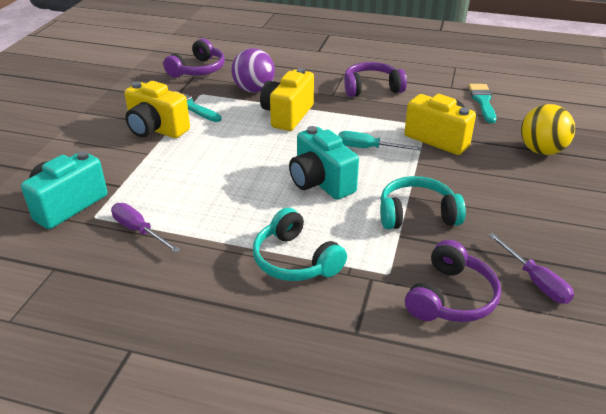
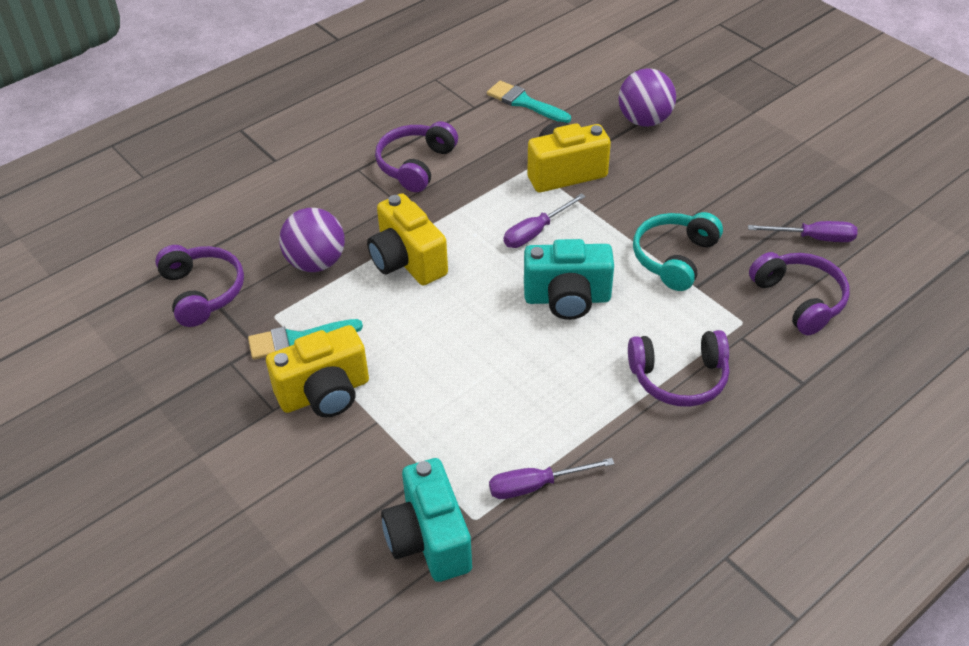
camera: 55 degrees left, 10 degrees up
turquoise headphones [253,208,347,281] -> purple headphones [628,330,729,407]
turquoise screwdriver [338,131,422,151] -> purple screwdriver [504,193,586,248]
yellow ball [521,104,575,155] -> purple ball [618,68,676,127]

